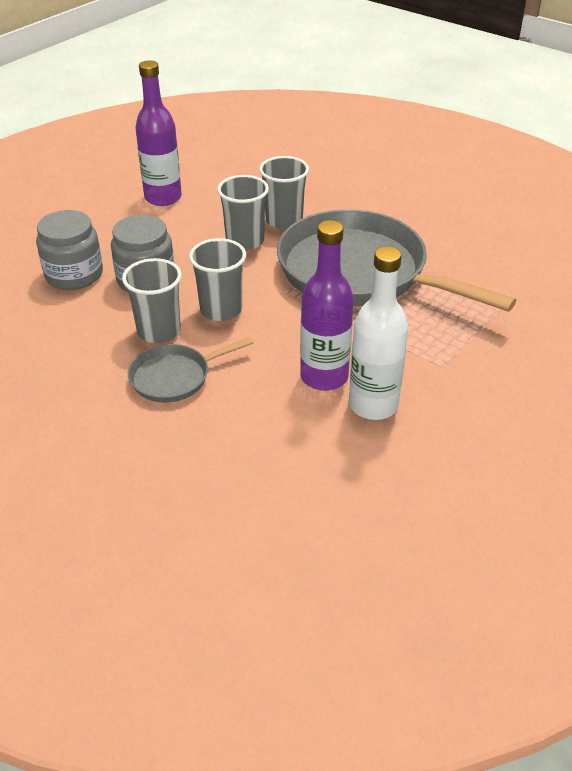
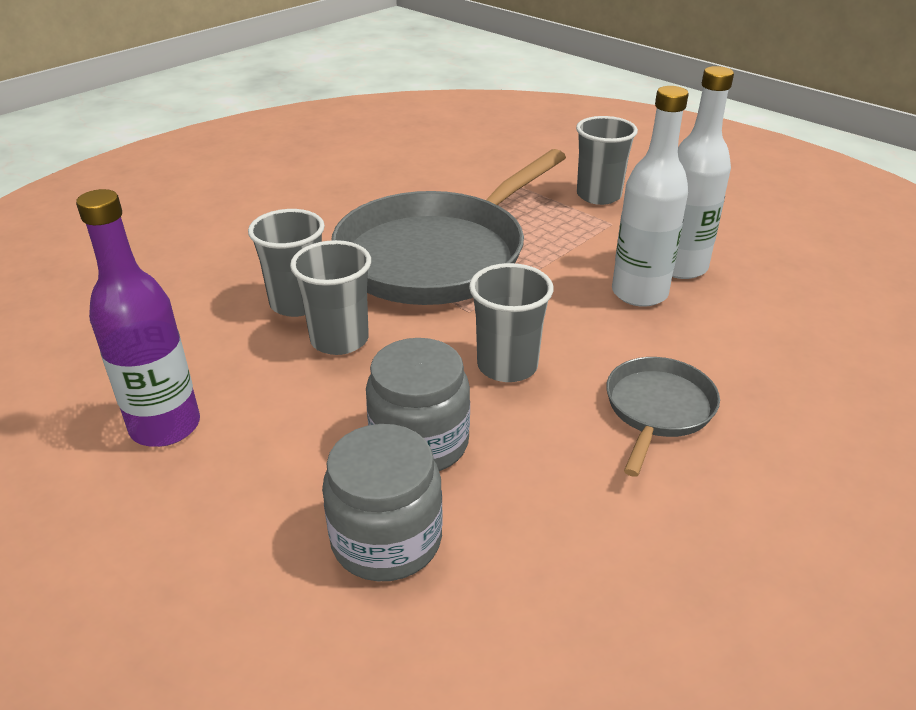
camera: 85 degrees left, 5 degrees down
grey cup [122,258,182,343] -> grey cup moved to [576,116,638,205]
grey pan [128,337,254,403] -> grey pan turned 135 degrees counterclockwise [606,357,720,477]
purple bottle [300,220,354,391] -> white bottle [612,86,689,307]

